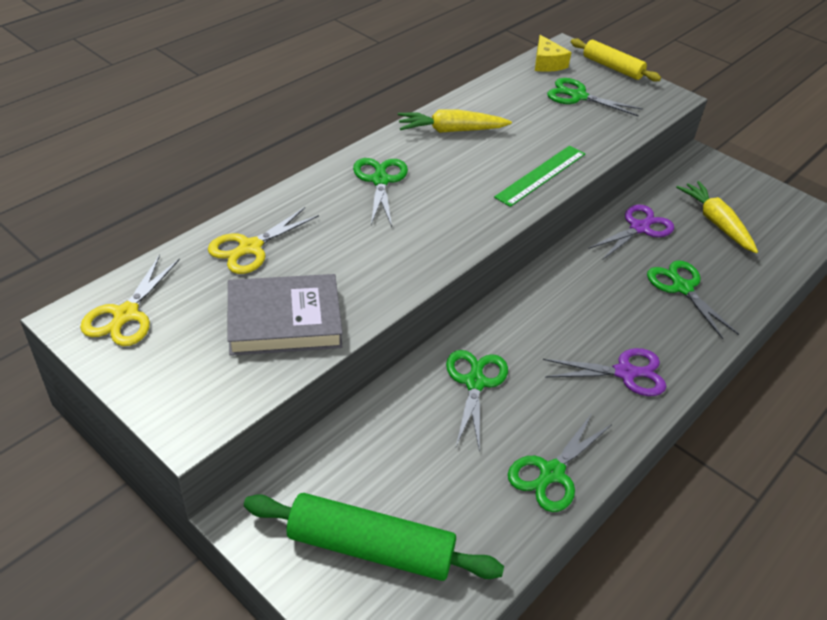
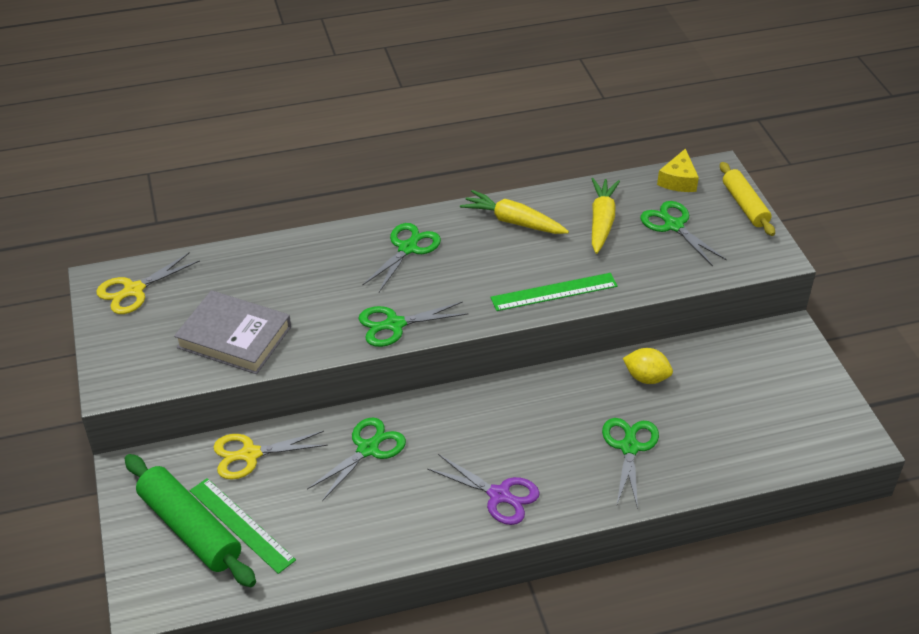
camera: 35 degrees right, 0 degrees up
yellow scissors [208,207,319,274] -> yellow scissors moved to [214,431,328,480]
green scissors [508,413,612,512] -> green scissors moved to [358,301,468,347]
purple scissors [588,205,674,259] -> yellow lemon [623,348,673,384]
yellow carrot [676,181,758,253] -> yellow carrot moved to [592,178,620,254]
none -> green ruler [190,478,296,574]

